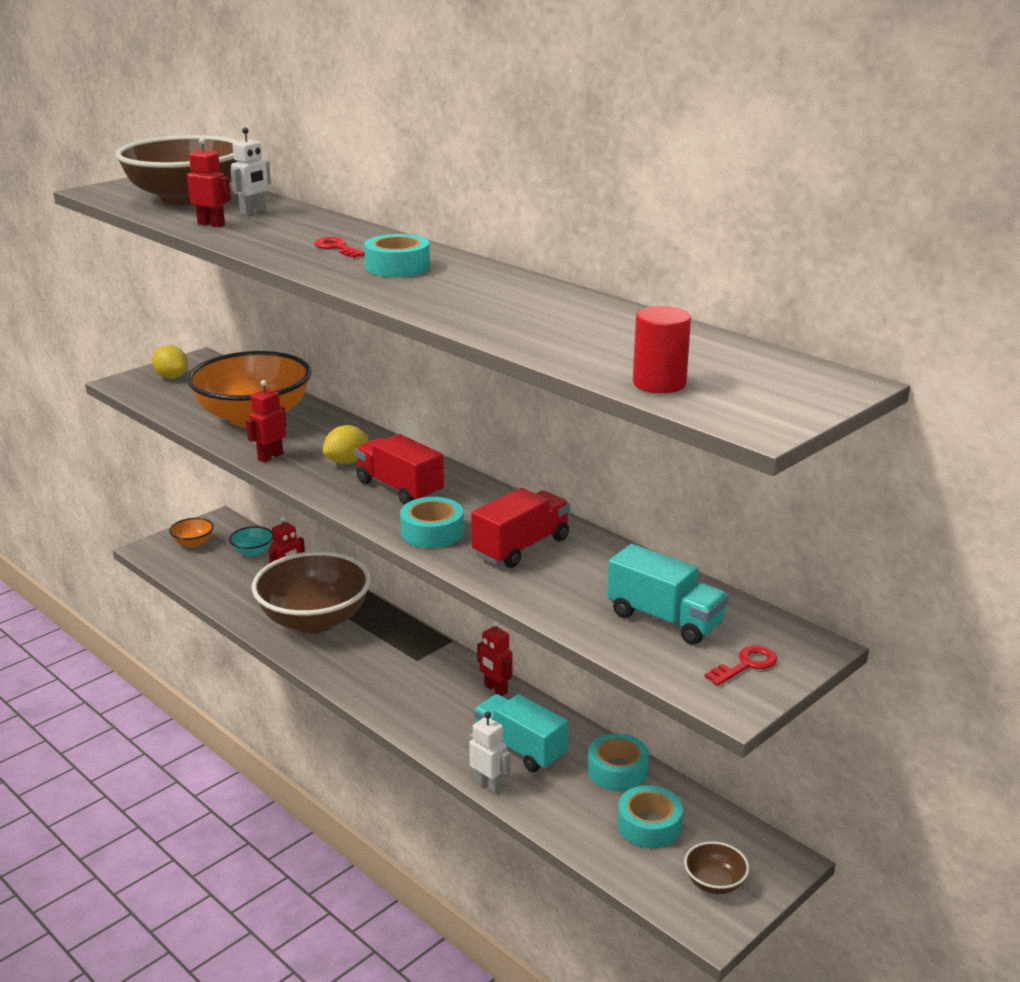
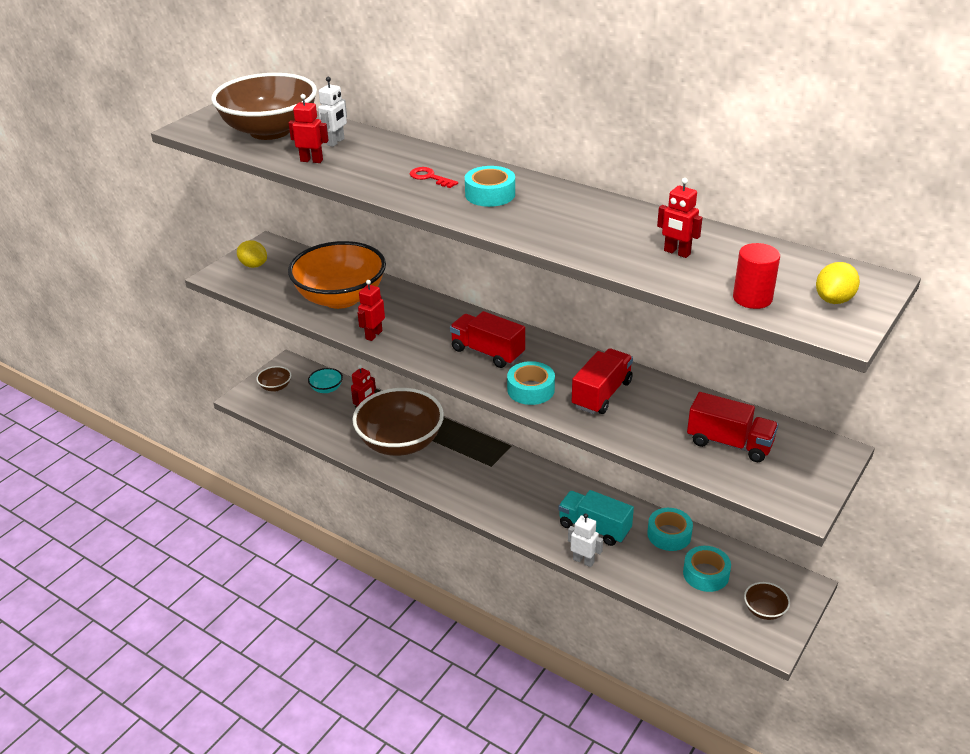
camera: 10 degrees left, 10 degrees up
orange bowl [169,518,214,547] -> brown bowl [257,366,291,392]
yellow lemon [323,425,368,464] -> yellow lemon moved to [816,262,860,304]
red robot [477,621,512,696] -> red robot moved to [657,178,703,258]
turquoise truck [607,544,729,645] -> red truck [687,392,778,462]
red key [705,646,777,686] -> none

